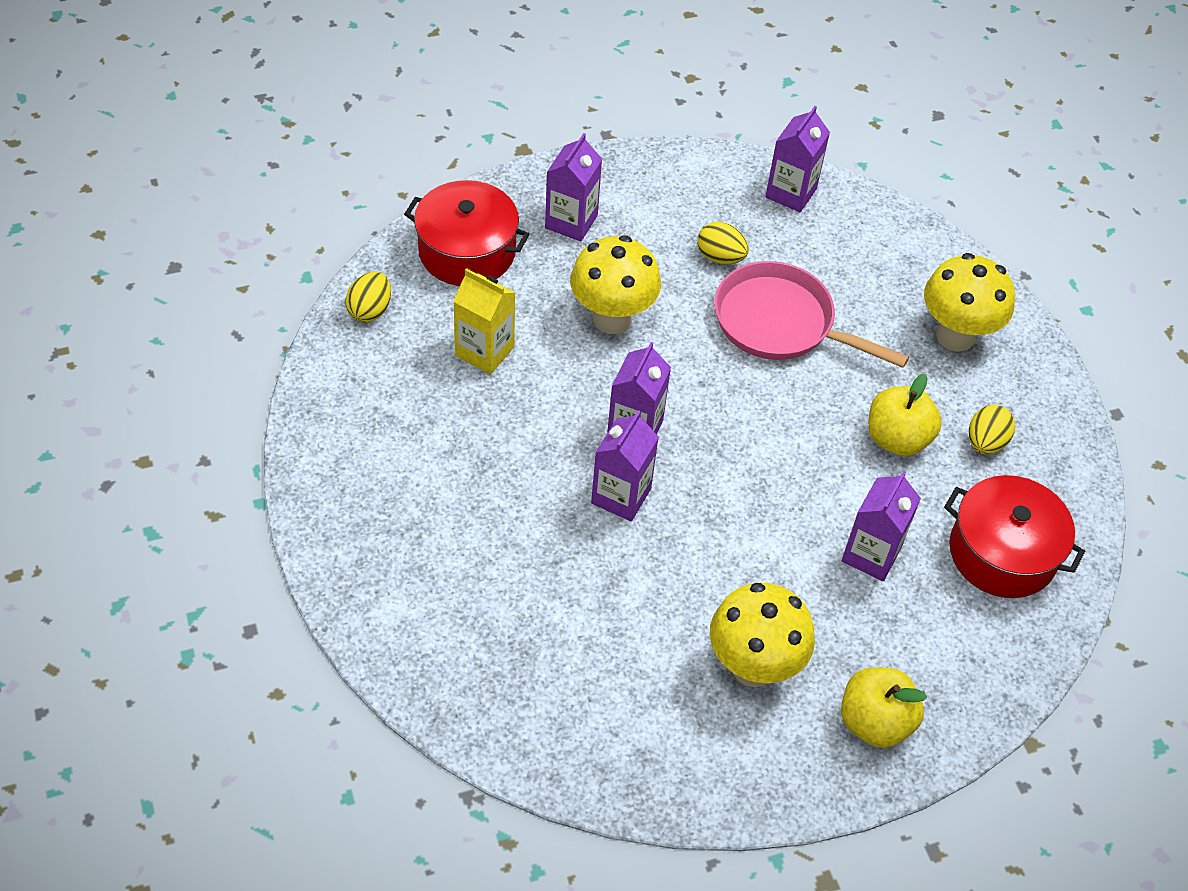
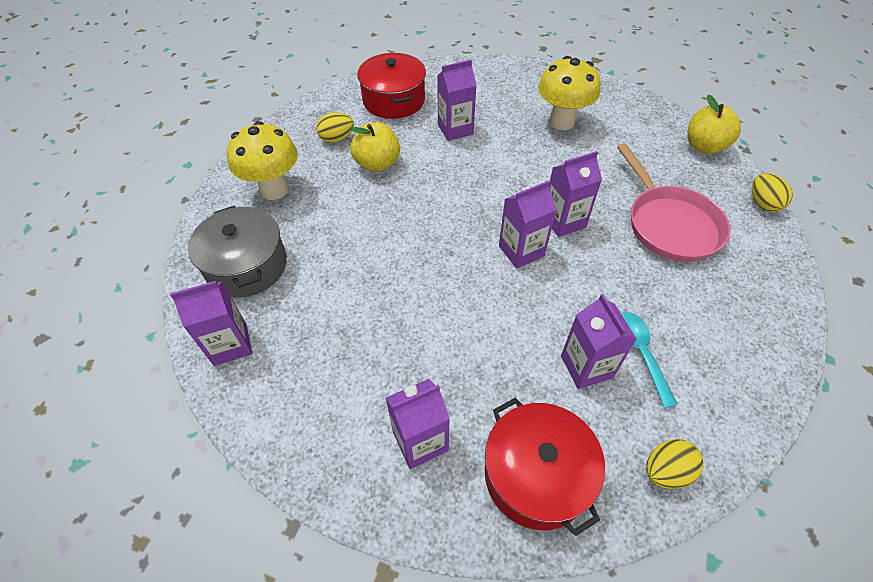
camera: 135 degrees left, 0 degrees up
yellow carton [453,268,515,375] -> purple carton [561,294,637,389]
yellow mushroom [570,235,661,334] -> none
yellow egg [697,222,748,264] -> yellow egg moved to [752,173,792,212]
pink pan [714,261,909,368] -> pink pan moved to [617,143,730,262]
yellow apple [841,667,927,748] -> yellow apple moved to [687,95,741,154]
none -> grey pot [188,206,287,298]
none -> turquoise spoon [621,312,678,408]

